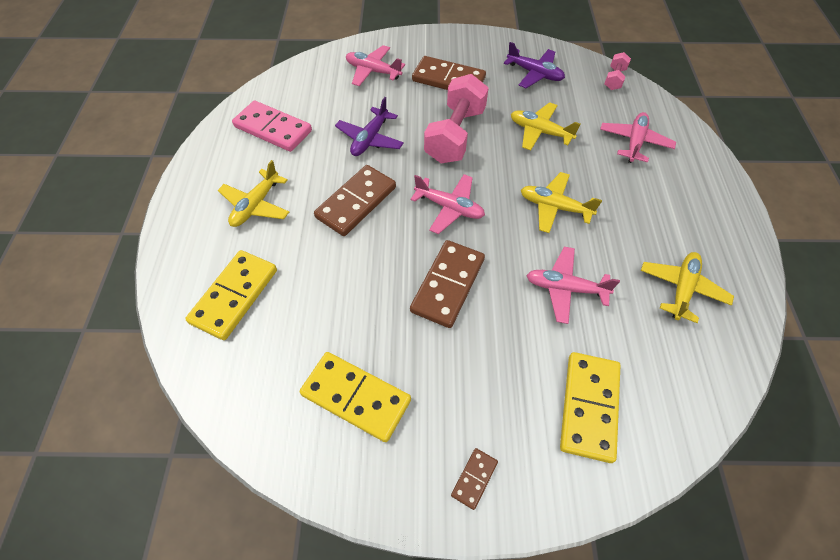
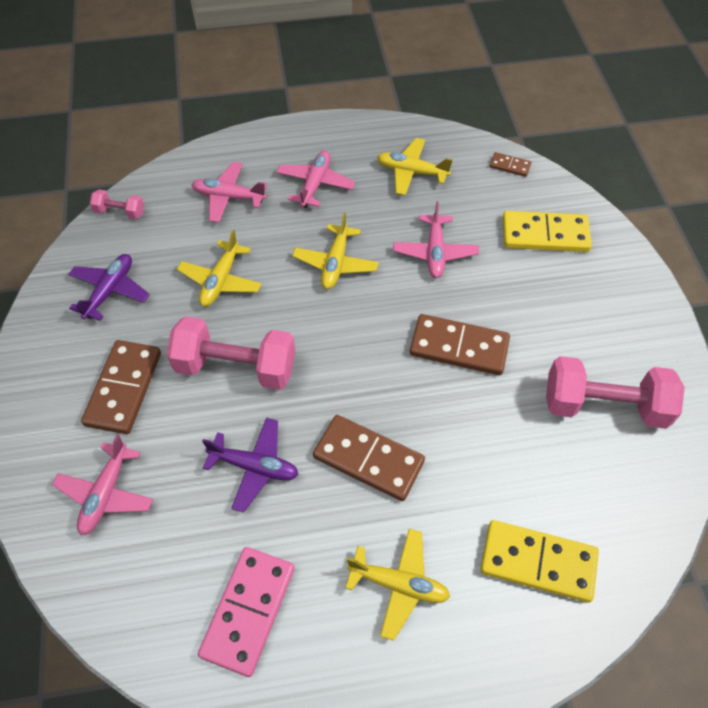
camera: 100 degrees left, 0 degrees up
yellow domino [300,352,411,442] -> pink dumbbell [546,356,685,429]
pink plane [410,174,485,234] -> pink plane moved to [276,151,355,208]
brown domino [451,448,498,510] -> brown domino moved to [490,152,531,177]

